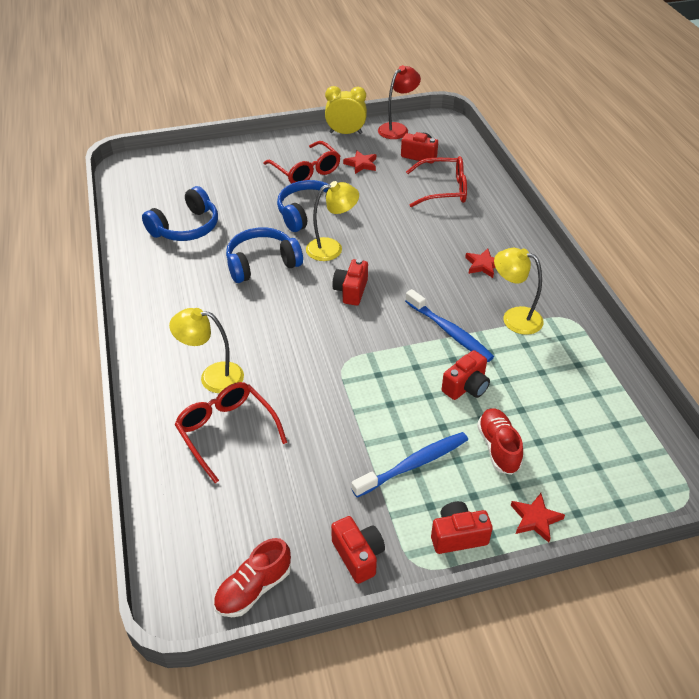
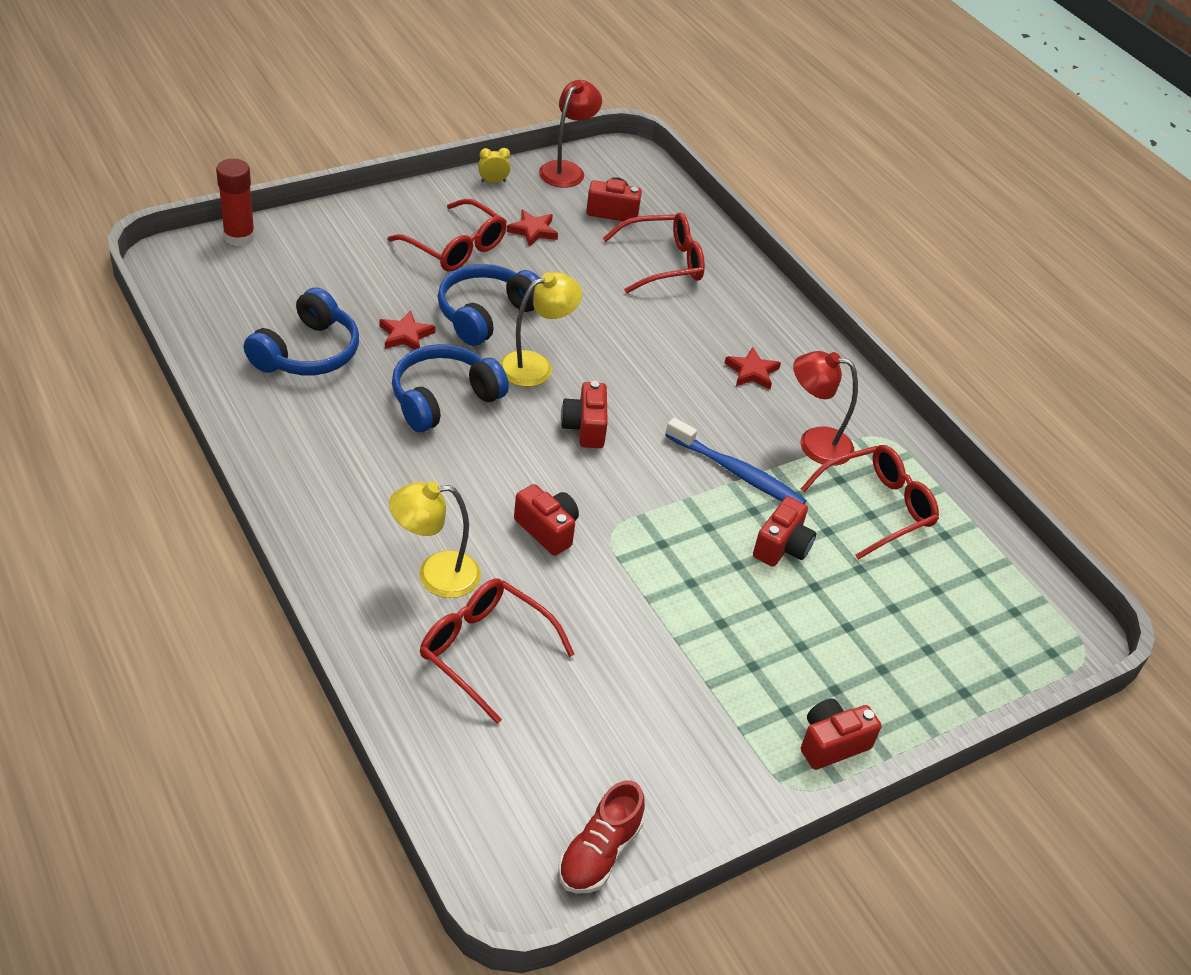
camera: 20 degrees left, 0 degrees up
yellow clock [325,86,367,134] -> yellow clock [478,148,510,183], size x0.51
red camera [331,516,385,584] -> red camera moved to [514,484,579,556]
blue toothbrush [352,432,468,498] -> none
red shoe [477,408,523,475] -> none
yellow lamp [494,248,544,335] -> red lamp [793,351,858,466]
red star [511,493,565,543] -> red star moved to [379,310,436,350]
none -> red glue stick [216,159,255,246]
none -> red glasses [801,445,939,560]

